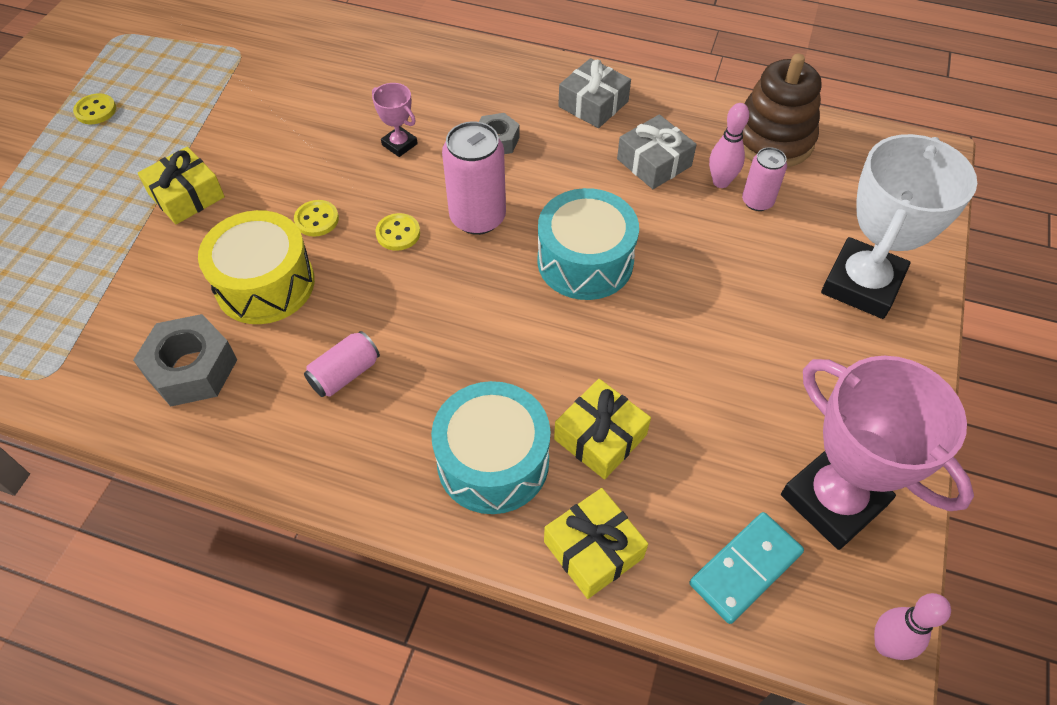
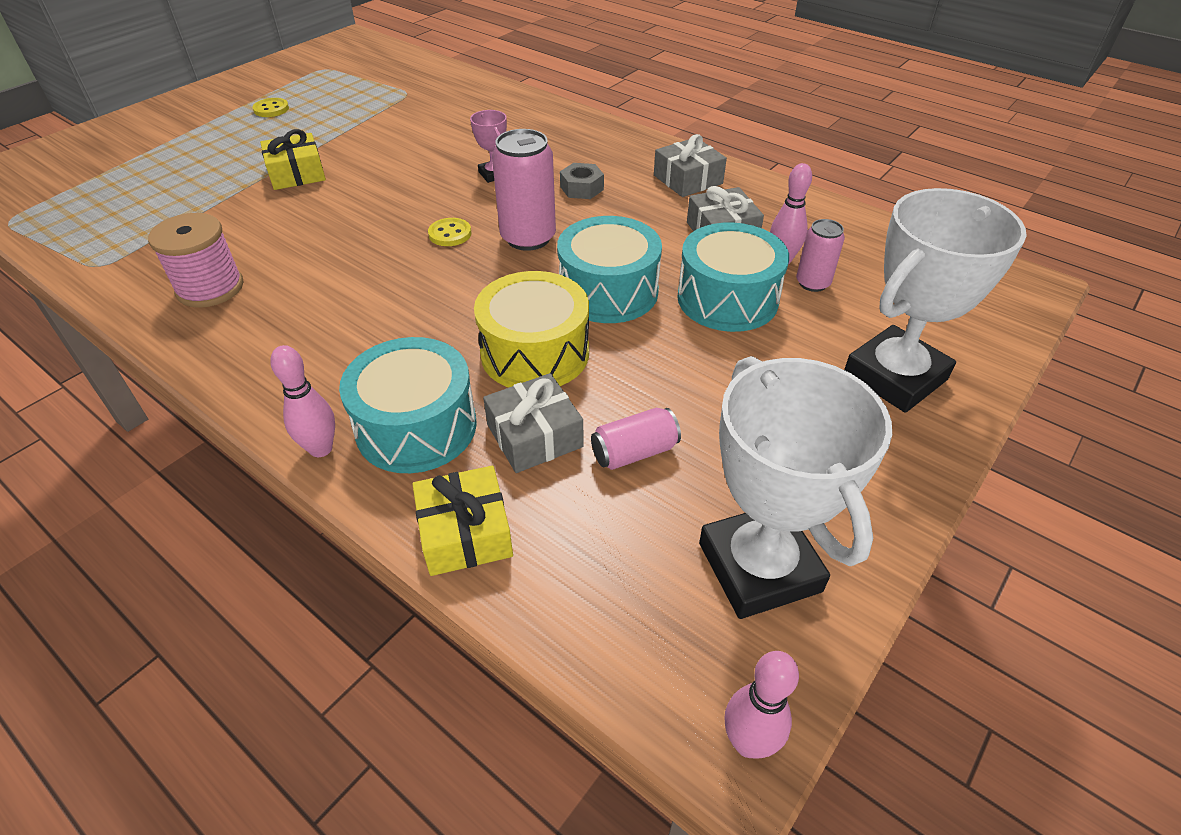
camera: 20 degrees right, 10 degrees down
grey nut [133,314,237,406] -> pink spool [148,213,243,308]
yellow drum [198,210,315,324] -> yellow drum moved to [474,271,589,387]
yellow button [294,200,339,237] -> none
pink can [304,331,380,397] -> pink can moved to [591,408,681,470]
yellow gift [554,379,651,480] -> grey gift [483,373,584,473]
turquoise domino [689,512,804,624] -> none
brown stacking toy [742,54,821,167] -> none
pink trophy [781,356,974,550] -> white trophy [699,356,892,619]
none -> pink bowling pin [270,345,335,457]
none -> turquoise drum [677,222,789,332]

